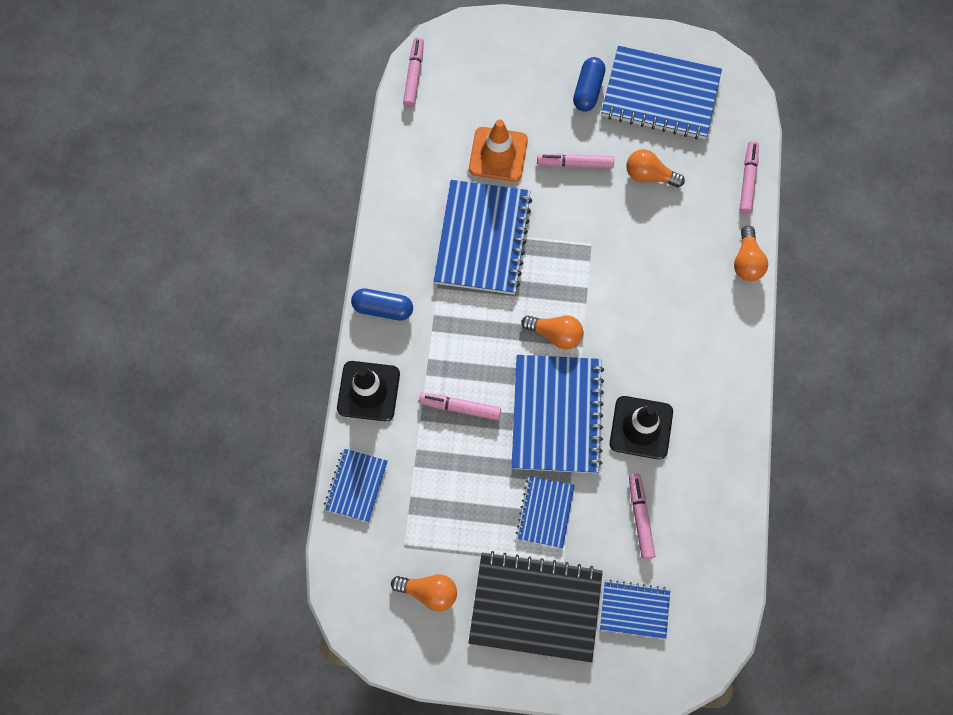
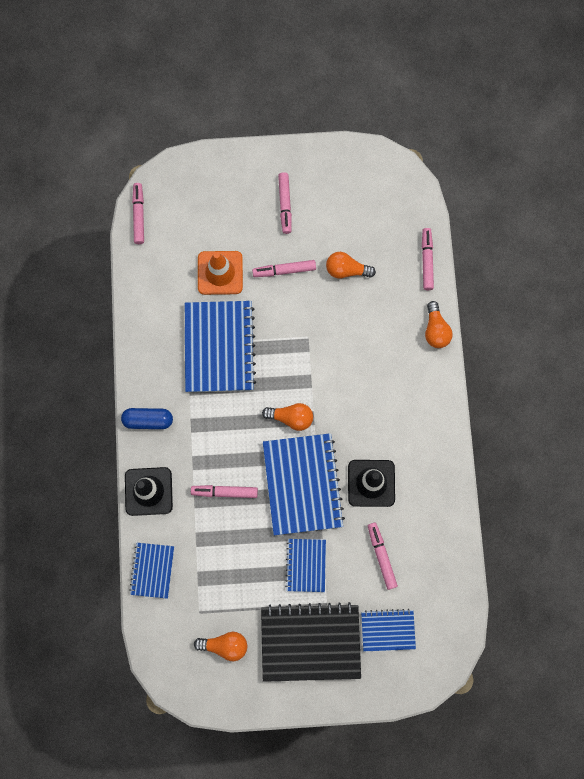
camera: 10 degrees left, 5 degrees up
blue capsule [573,57,605,112] -> pink marker [278,172,292,234]
blue notebook [601,46,722,139] -> none

